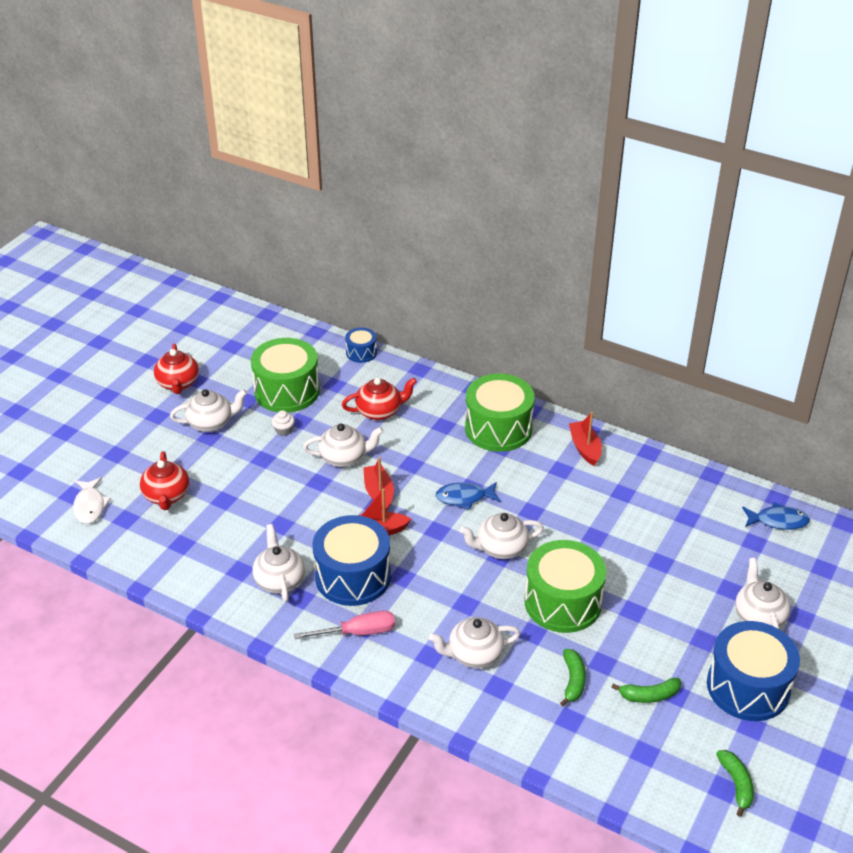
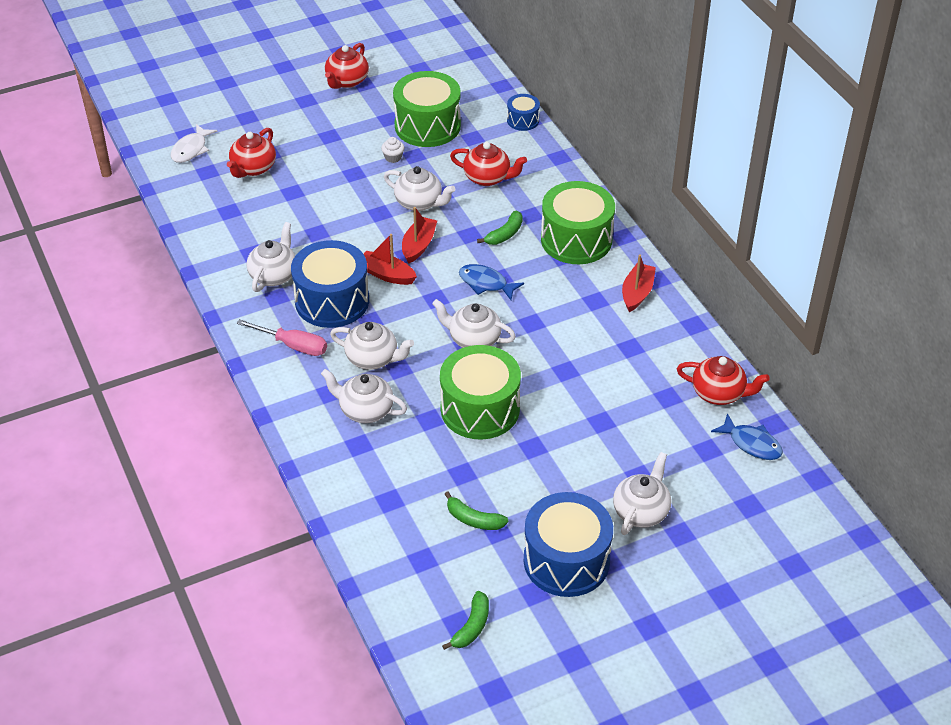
camera: 35 degrees right, 5 degrees up
white teapot [170,389,247,432] -> white teapot moved to [330,322,414,370]
green banana [560,649,586,706] -> green banana moved to [477,210,523,245]
none -> red teapot [677,356,770,405]

